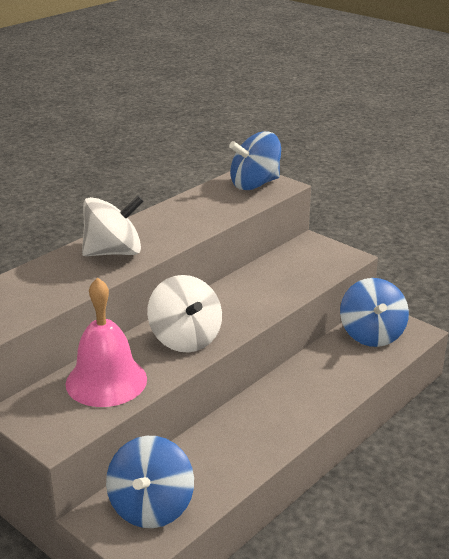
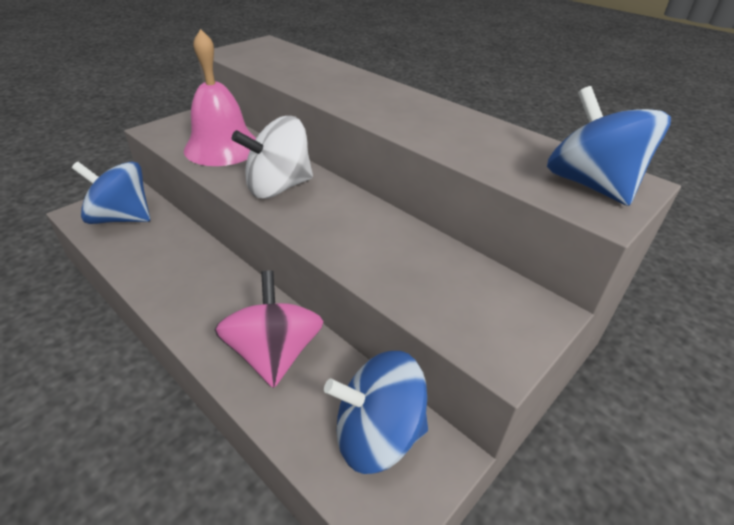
camera: 90 degrees right, 10 degrees up
white spinning top [82,195,144,256] -> none
none -> pink spinning top [215,271,324,388]

